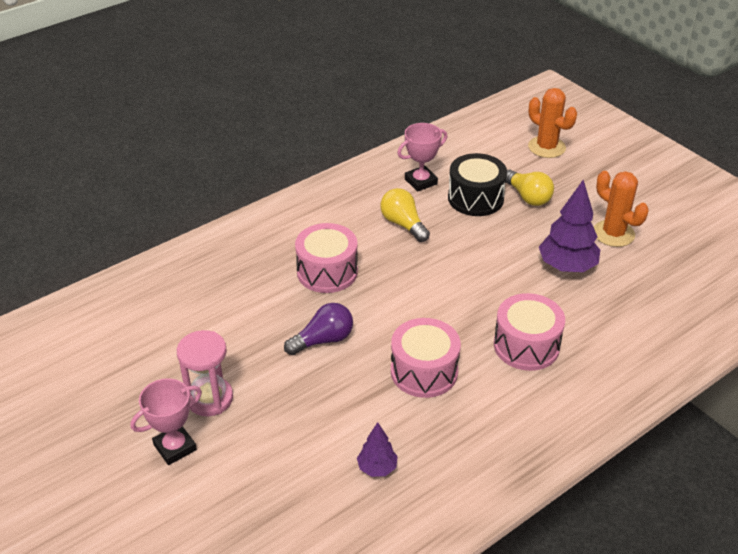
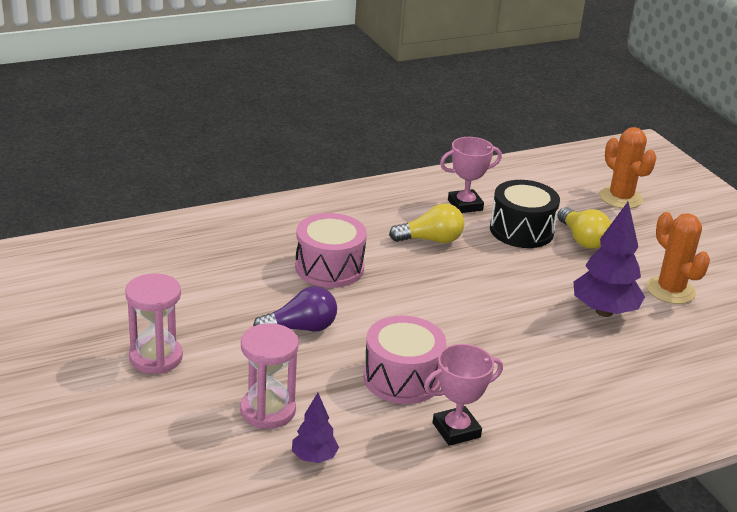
camera: 10 degrees right, 10 degrees down
pink trophy [131,378,202,465] -> pink trophy moved to [424,344,503,446]
yellow light bulb [380,188,430,242] -> yellow light bulb turned 105 degrees clockwise [389,203,465,243]
pink drum [494,293,565,371] -> none
none -> pink hourglass [240,323,299,429]

